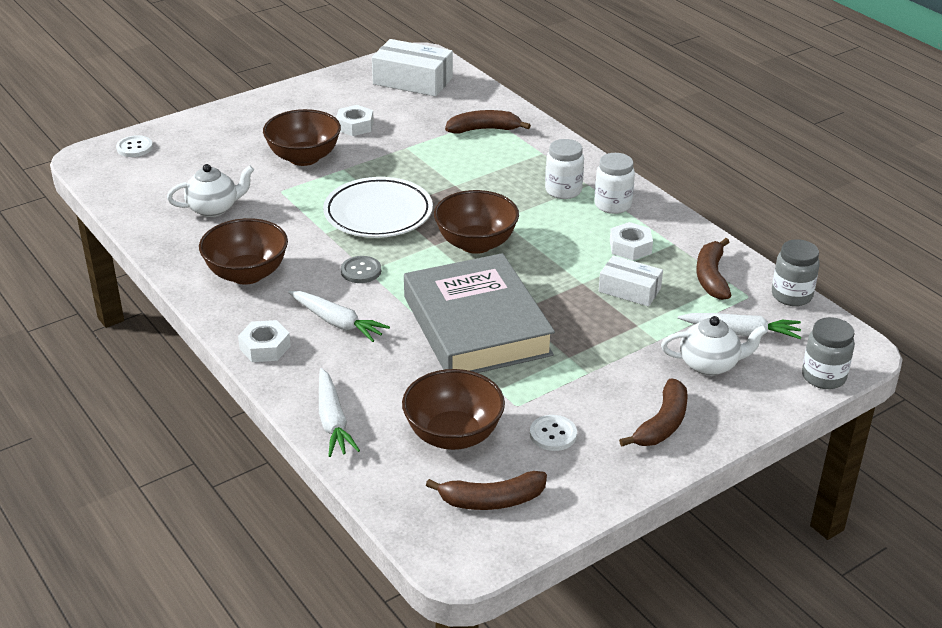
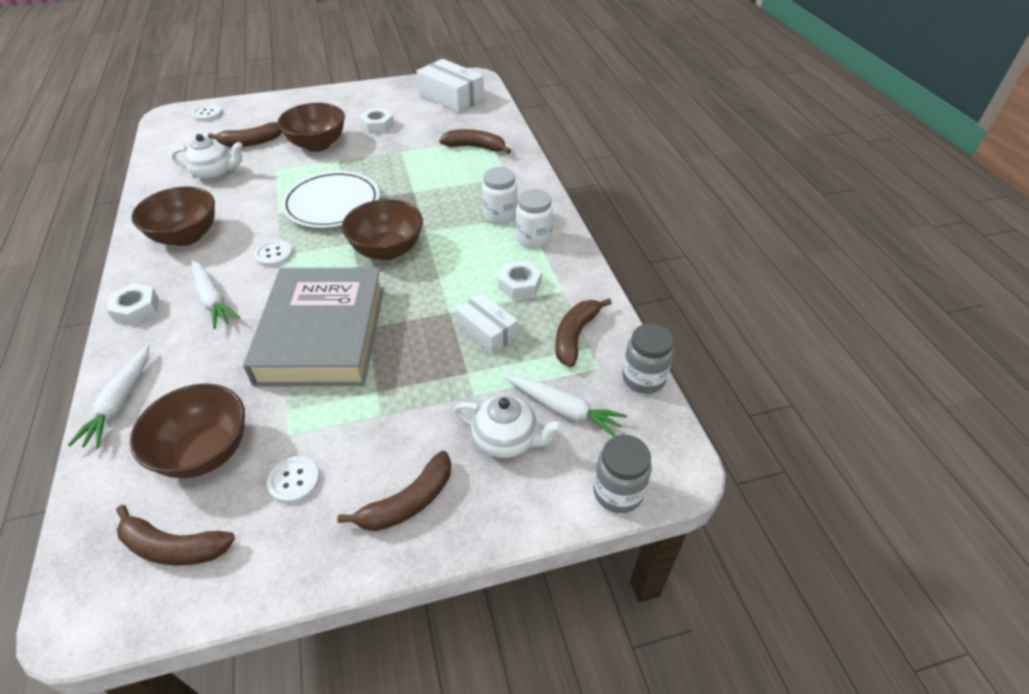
camera: 20 degrees right, 10 degrees up
grey button [341,256,381,283] -> white button [254,240,293,267]
none -> brown banana [208,122,282,147]

